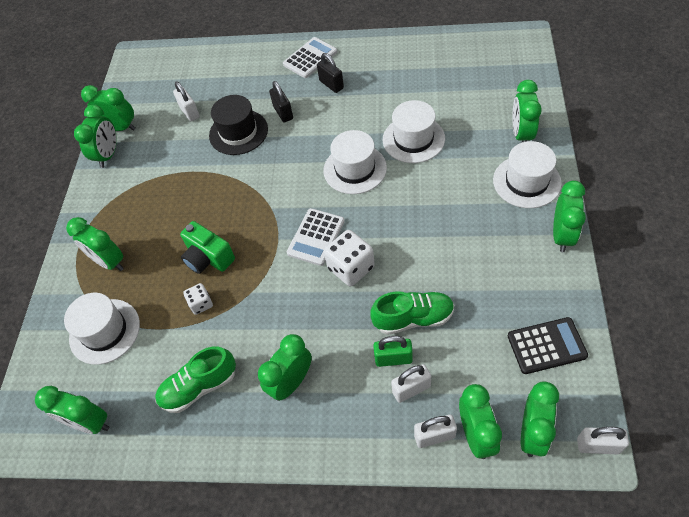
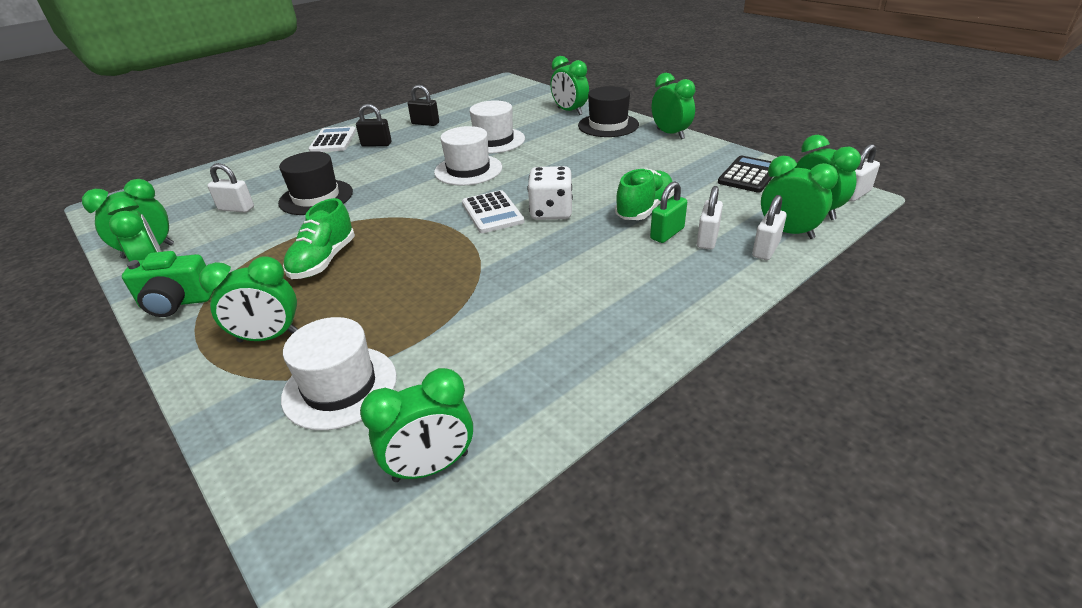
camera: 50 degrees left, 20 degrees down
green shoe [155,346,236,413] -> green shoe moved to [283,198,355,279]
green camera [180,221,235,274] -> green camera moved to [122,251,215,317]
white dice [183,283,213,315] -> none
green clock [258,334,312,401] -> none
black padlock [269,81,293,122] -> black padlock moved to [408,85,439,126]
white hat [493,141,562,208] -> black hat [578,86,639,137]

